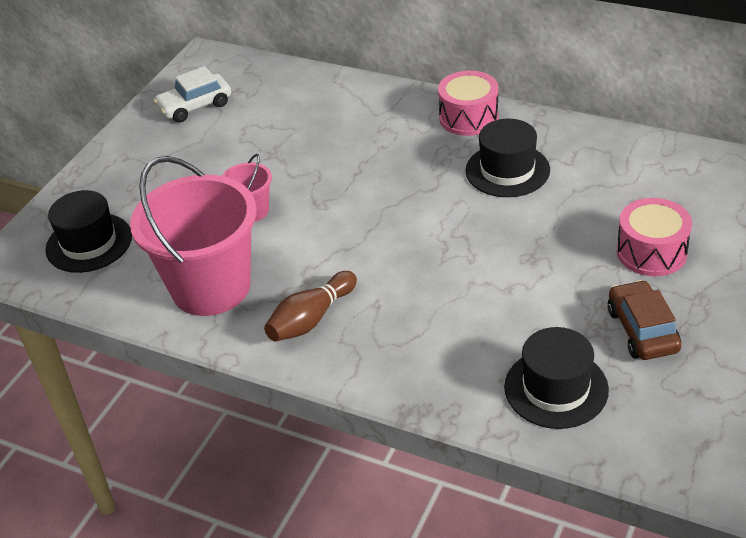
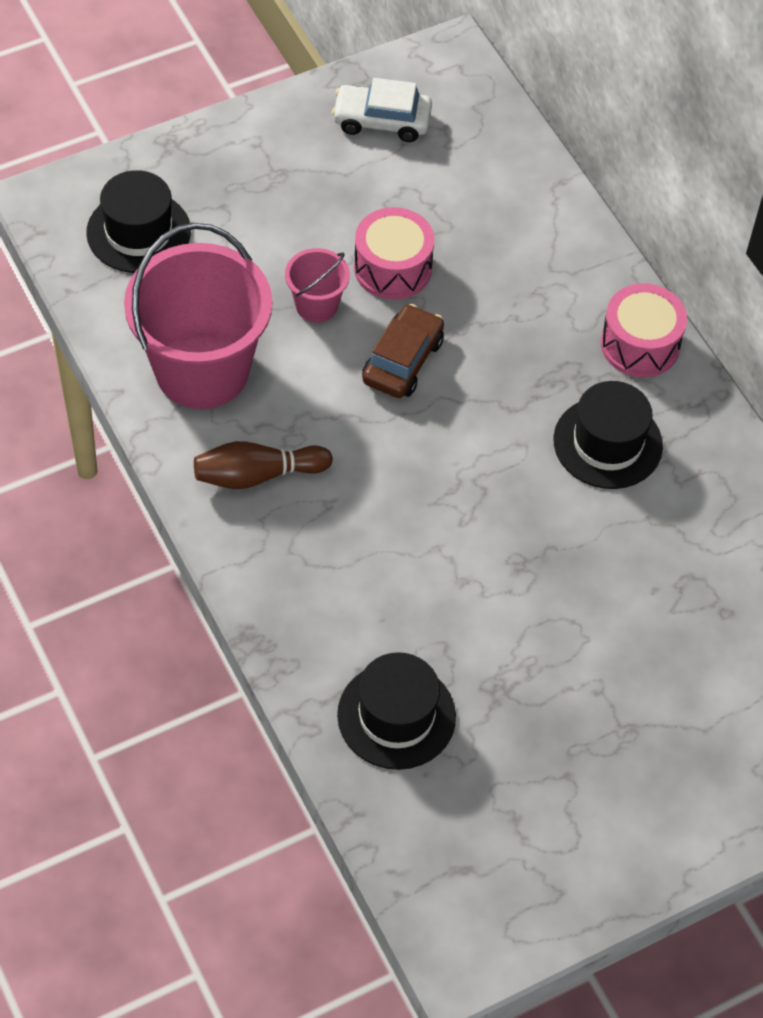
camera: 30 degrees right, 15 degrees up
brown car [607,280,681,360] -> brown car moved to [362,304,444,398]
pink drum [617,198,692,276] -> pink drum moved to [354,207,435,300]

